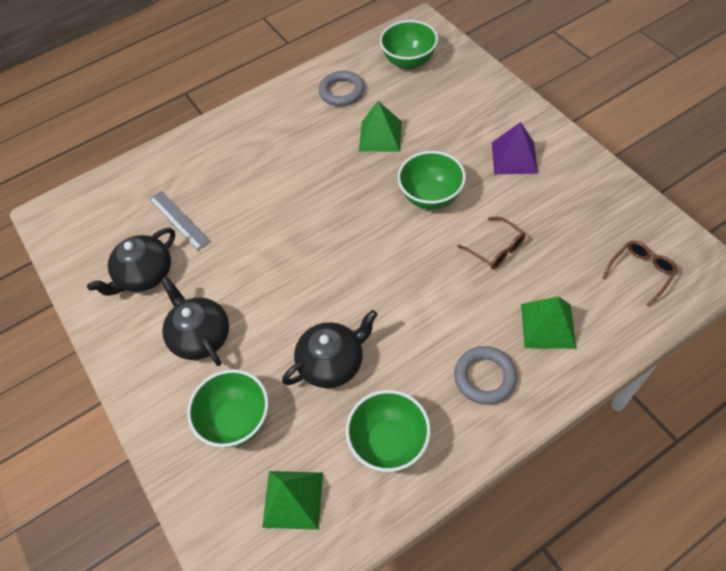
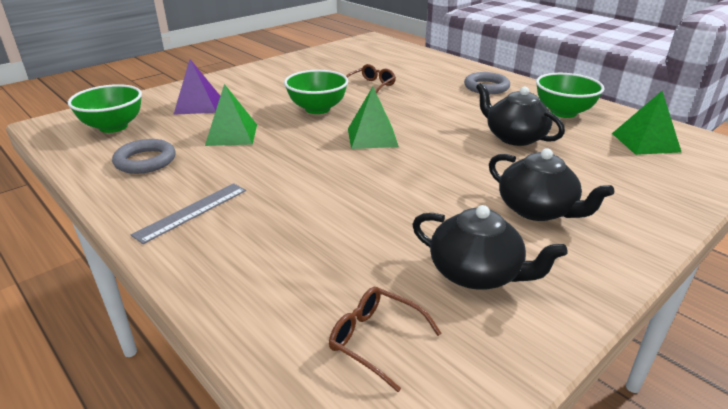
camera: 105 degrees left, 25 degrees down
grey ruler [149,191,211,251] -> grey ruler moved to [131,183,246,244]
black teapot [161,277,229,366] -> black teapot turned 90 degrees counterclockwise [489,148,614,221]
green bowl [187,369,269,447] -> none
purple pyramid [492,122,538,174] -> purple pyramid moved to [173,59,220,115]
green pyramid [521,296,576,349] -> green pyramid moved to [348,87,399,149]
brown glasses [602,241,678,307] -> brown glasses moved to [329,287,441,392]

